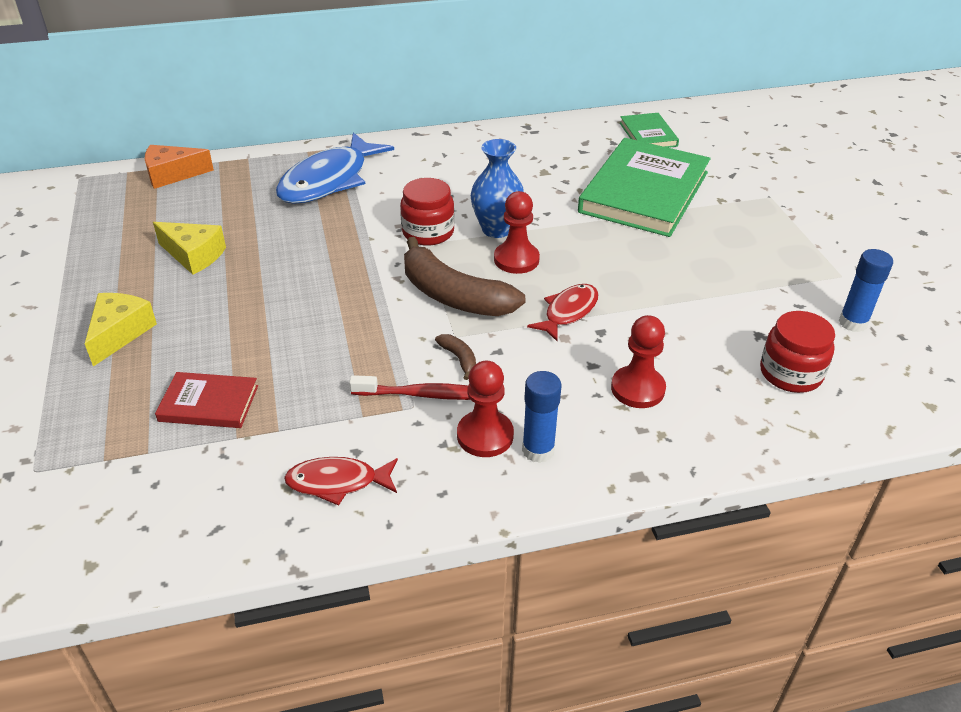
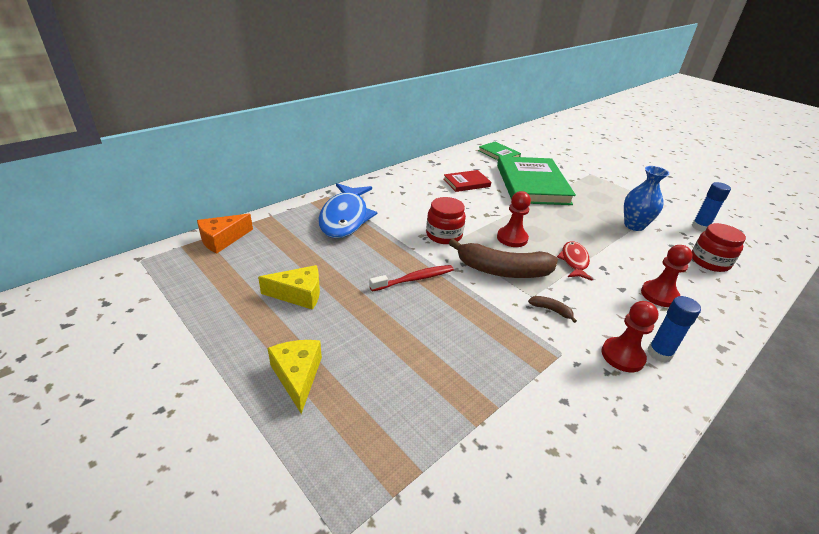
camera: 30 degrees left, 5 degrees down
red book [155,372,258,428] -> red book moved to [443,170,491,192]
red fish [284,457,398,506] -> none
red toothbrush [349,375,470,400] -> red toothbrush moved to [369,265,454,291]
blue vase [471,139,524,238] -> blue vase moved to [624,166,670,231]

